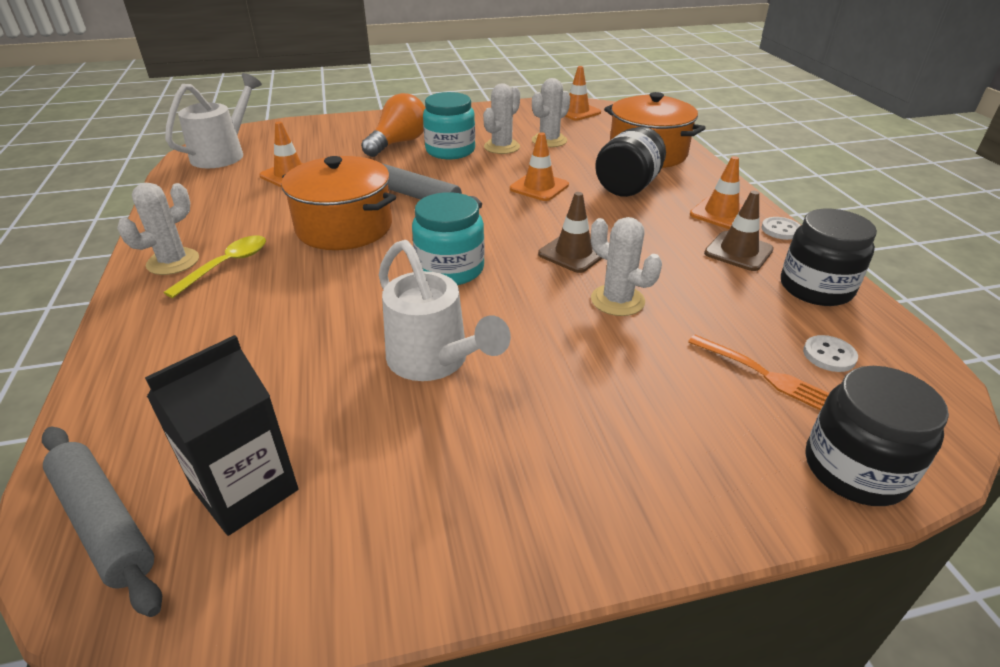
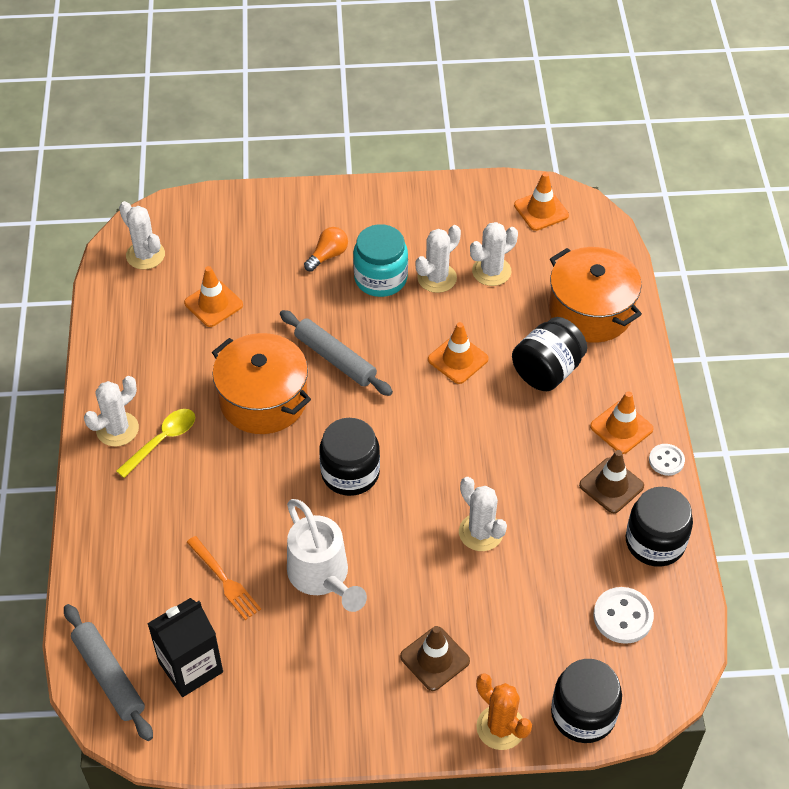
camera: 10 degrees right, 15 degrees up
white watering can [165,73,262,168] -> white cactus [119,201,165,270]
orange light bulb [361,93,426,157] -> orange light bulb [304,227,348,272], size x0.60
turquoise jar [412,192,485,285] -> black jar [319,418,380,496]
brown traffic cone [538,192,603,273] -> brown traffic cone moved to [400,626,470,691]
orange fork [688,335,829,410] -> orange fork moved to [187,536,261,620]
white button [803,335,858,372] -> white button [593,587,654,644], size x1.56
none -> orange cactus [476,673,532,750]

